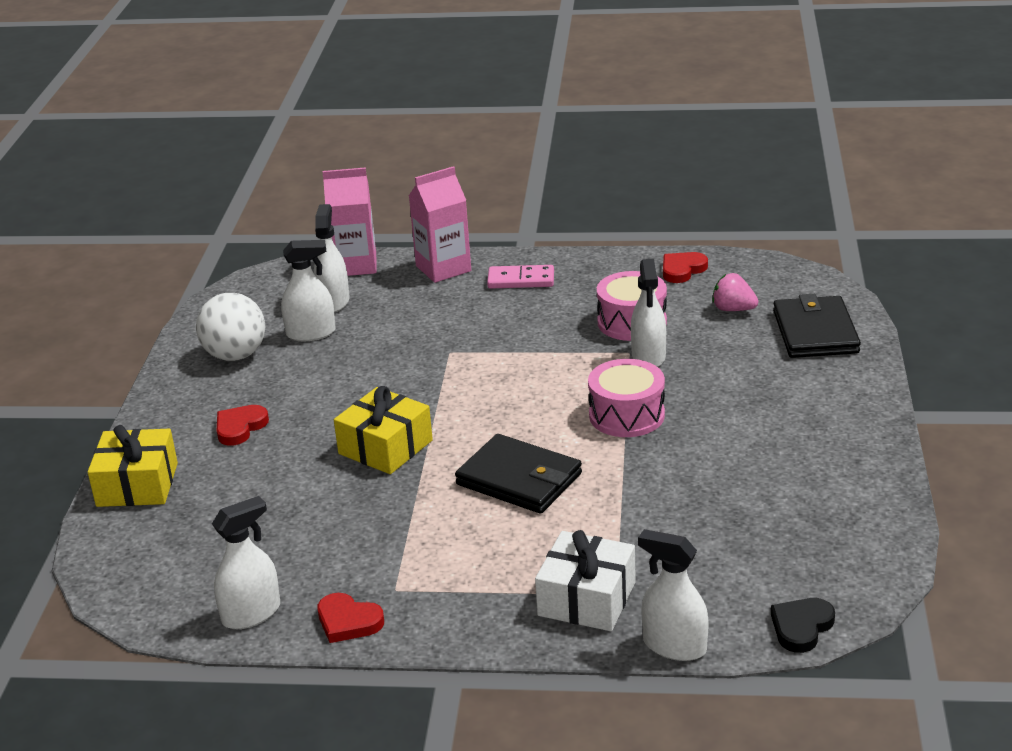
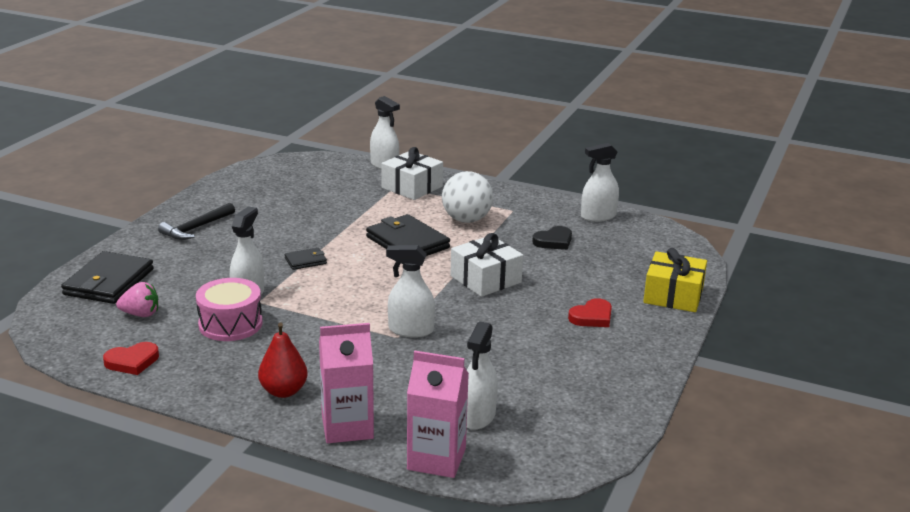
camera: 165 degrees left, 5 degrees down
white ball [196,293,265,361] -> white ball moved to [442,171,493,223]
white spray bottle [281,240,336,341] -> white spray bottle moved to [386,245,435,338]
red heart [318,593,384,643] -> none
yellow gift [334,386,433,474] -> white gift [450,233,523,297]
pink domino [487,265,554,289] -> red pear [258,322,308,398]
pink drum [588,359,665,437] -> black wallet [285,248,327,270]
pink strawberry [712,273,758,311] -> pink strawberry turned 45 degrees counterclockwise [116,282,158,317]
black heart [771,598,835,653] -> black heart moved to [532,226,572,250]
none -> black hammer [158,203,235,240]

